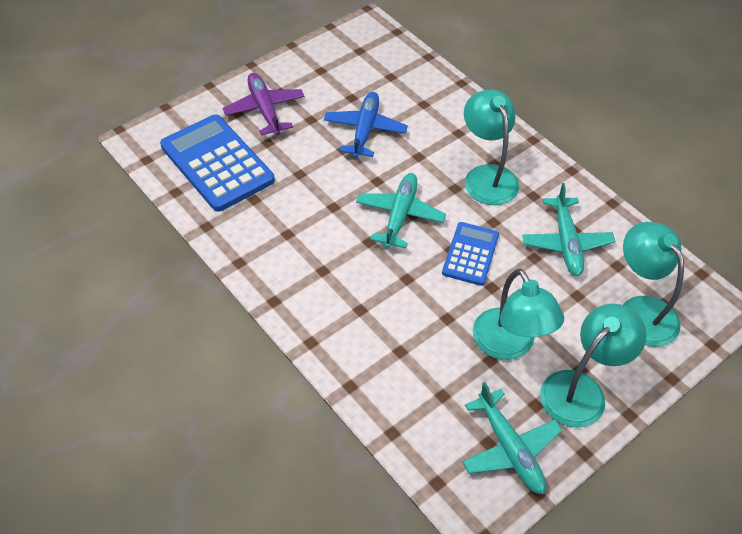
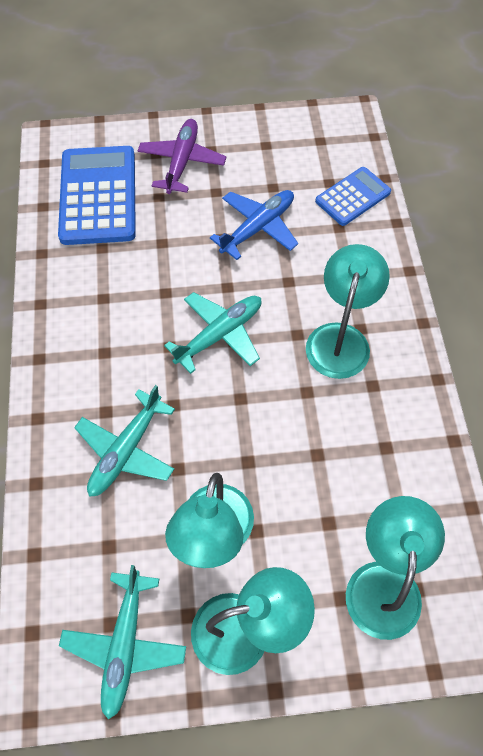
camera: 35 degrees right, 10 degrees up
blue calculator [442,222,499,286] -> blue calculator moved to [315,167,391,226]
turquoise plane [522,183,615,276] -> turquoise plane moved to [74,385,175,497]

